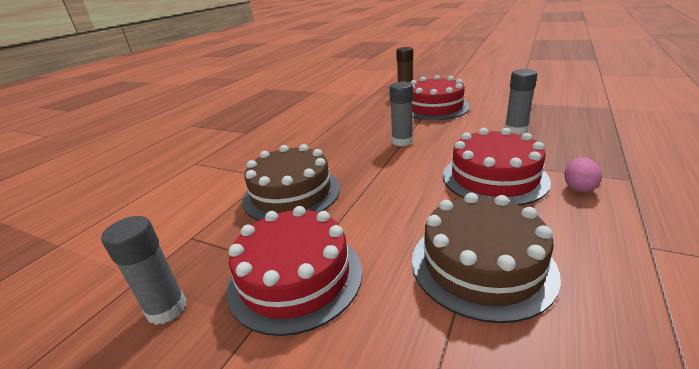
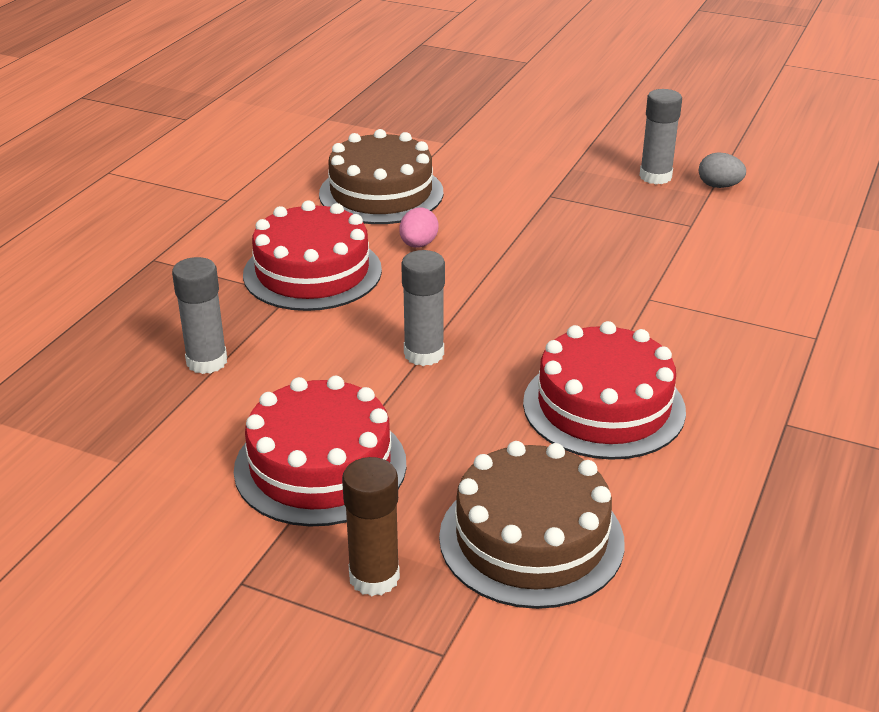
camera: 175 degrees right, 5 degrees up
red cake [226,206,362,336] -> red cake moved to [523,321,686,460]
brown cake [242,144,340,221] -> brown cake moved to [439,441,625,609]
pink egg [564,157,602,192] -> pink egg moved to [399,207,439,248]
none -> grey egg [699,153,746,188]

